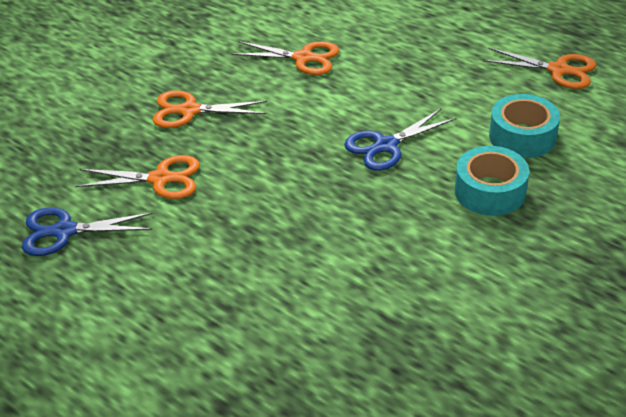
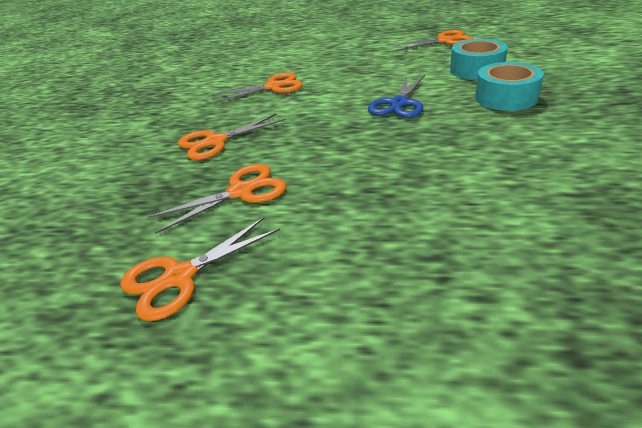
camera: 30 degrees left, 5 degrees down
blue scissors [22,207,153,256] -> orange scissors [120,217,280,321]

